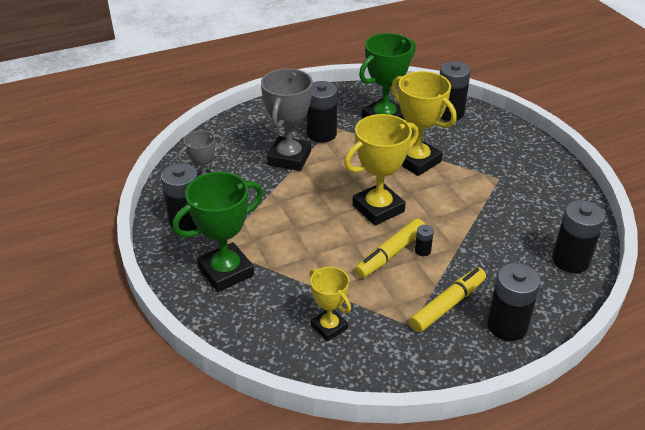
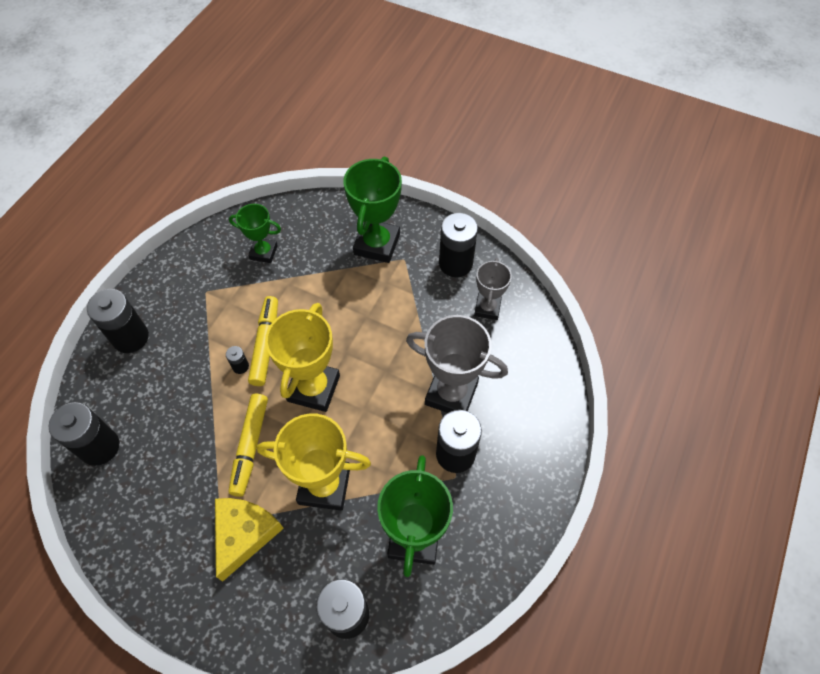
camera: 140 degrees right, 20 degrees up
grey trophy [261,68,313,171] -> grey trophy turned 45 degrees counterclockwise [406,315,508,413]
yellow trophy [309,267,351,341] -> green trophy [229,204,281,263]
yellow marker [409,268,486,332] -> yellow marker moved to [228,394,268,497]
none -> yellow cheese [215,498,284,582]

